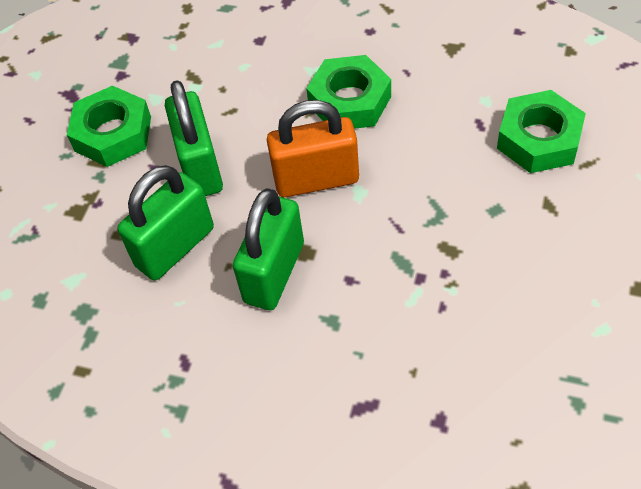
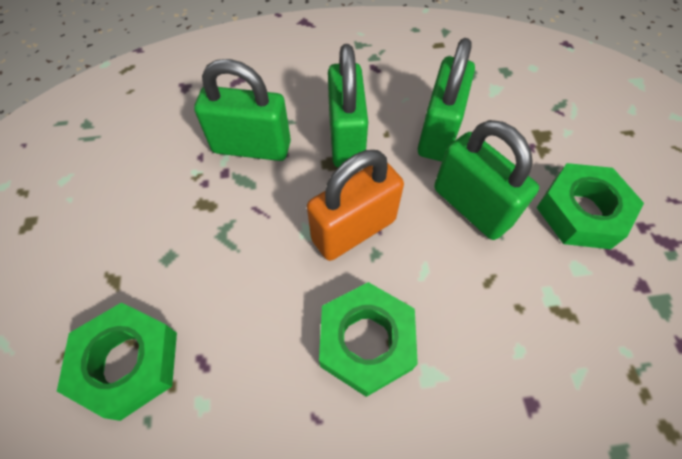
camera: 150 degrees right, 5 degrees up
none -> green padlock [194,59,291,161]

